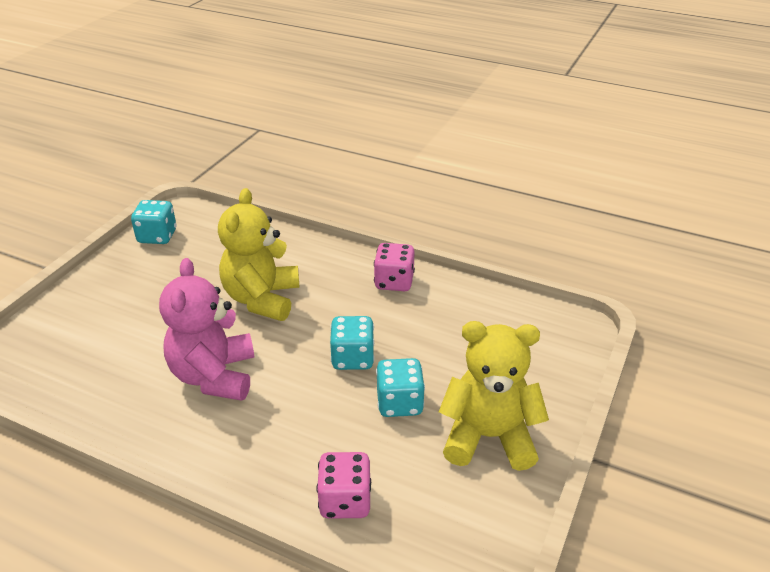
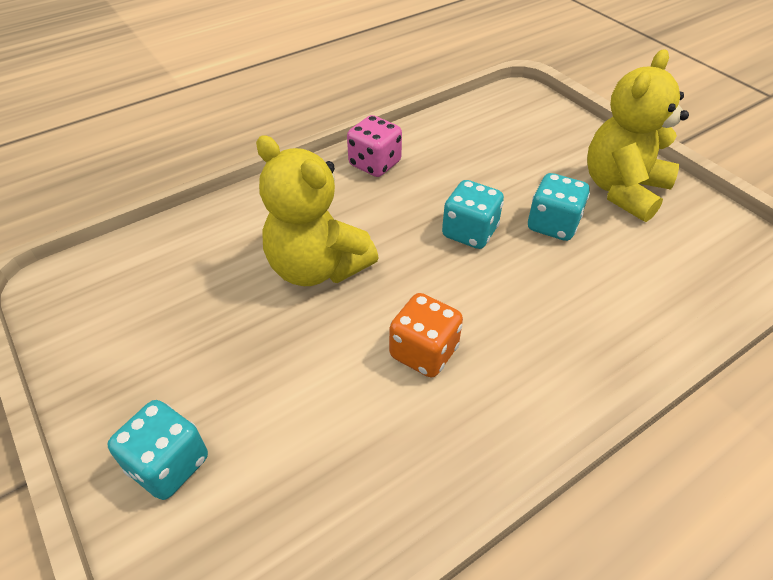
camera: 60 degrees left, 10 degrees up
turquoise dice [131,200,177,244] -> turquoise dice moved to [107,400,208,500]
pink teddy bear [159,258,254,401] -> orange dice [389,293,463,377]
pink dice [316,452,371,519] -> none

